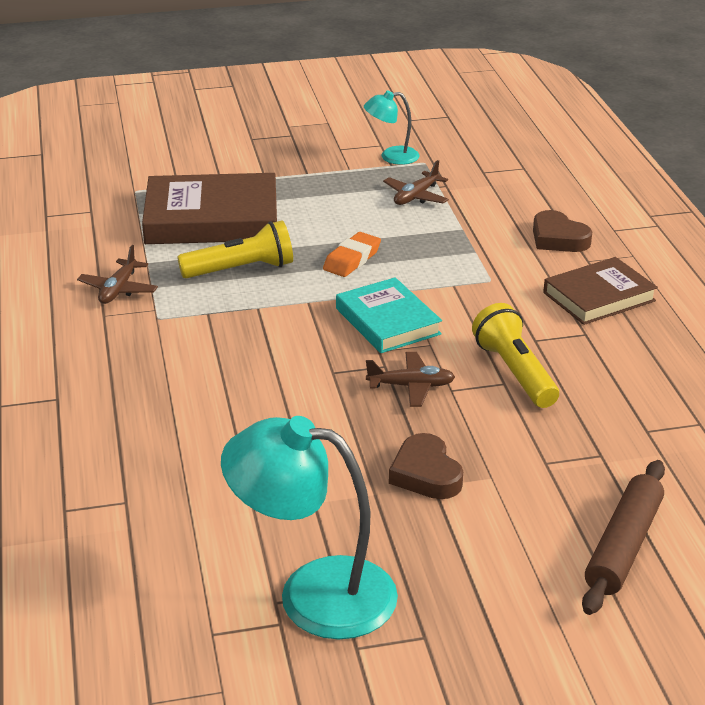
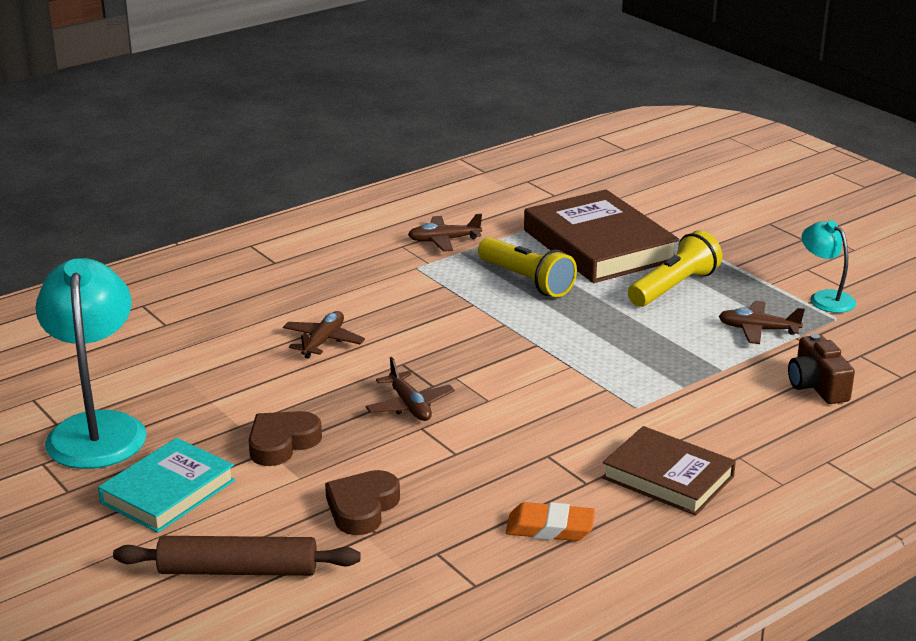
camera: 65 degrees right, 5 degrees down
orange eraser [323,232,381,277] -> orange eraser moved to [506,502,595,541]
turquoise book [336,277,442,353] -> turquoise book moved to [98,438,235,533]
yellow flashlight [472,303,559,408] -> yellow flashlight moved to [628,230,722,307]
brown heart [533,210,592,252] -> brown heart moved to [325,470,400,535]
none -> brown plane [283,311,365,359]
none -> brown camera [788,334,855,404]

